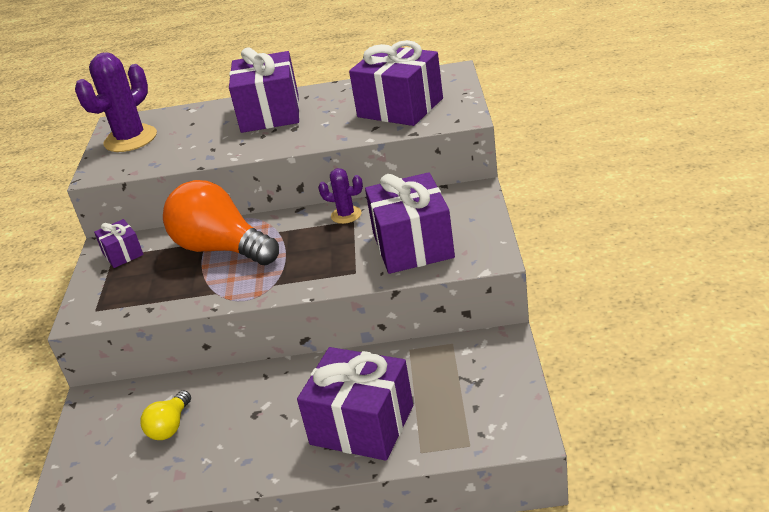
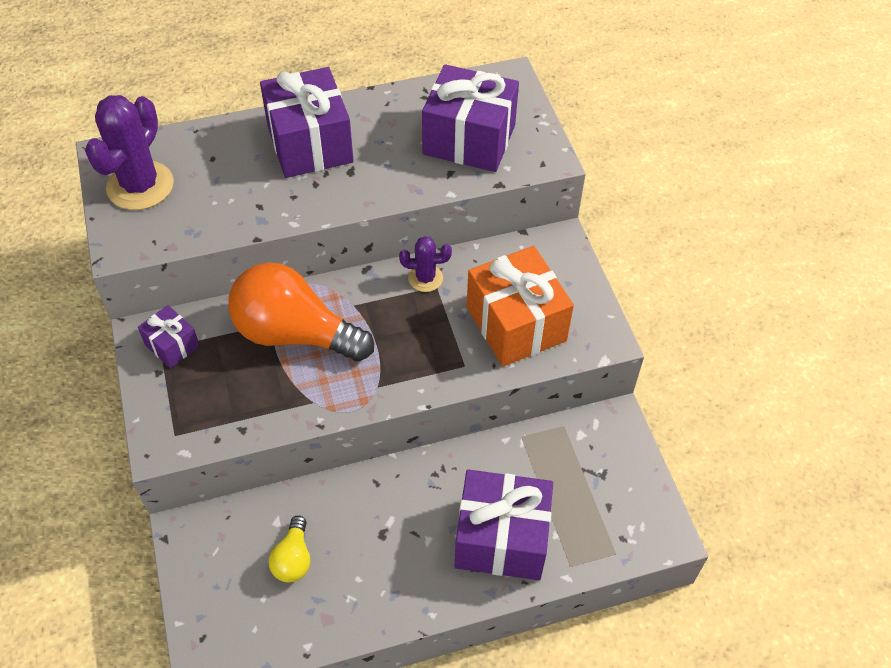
camera: 20 degrees left, 20 degrees up
purple gift [365,172,455,274] -> orange gift [467,246,574,367]

